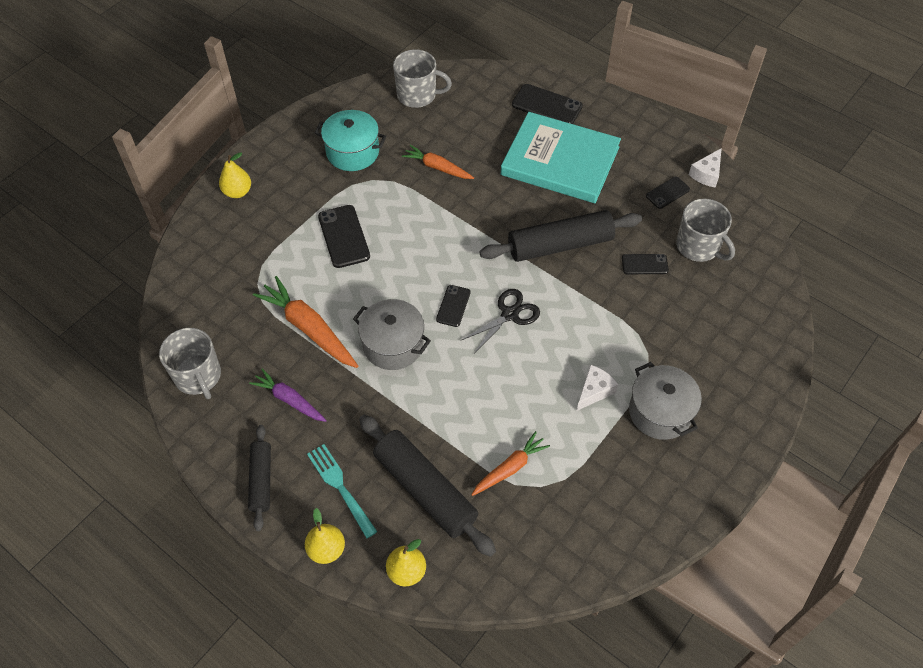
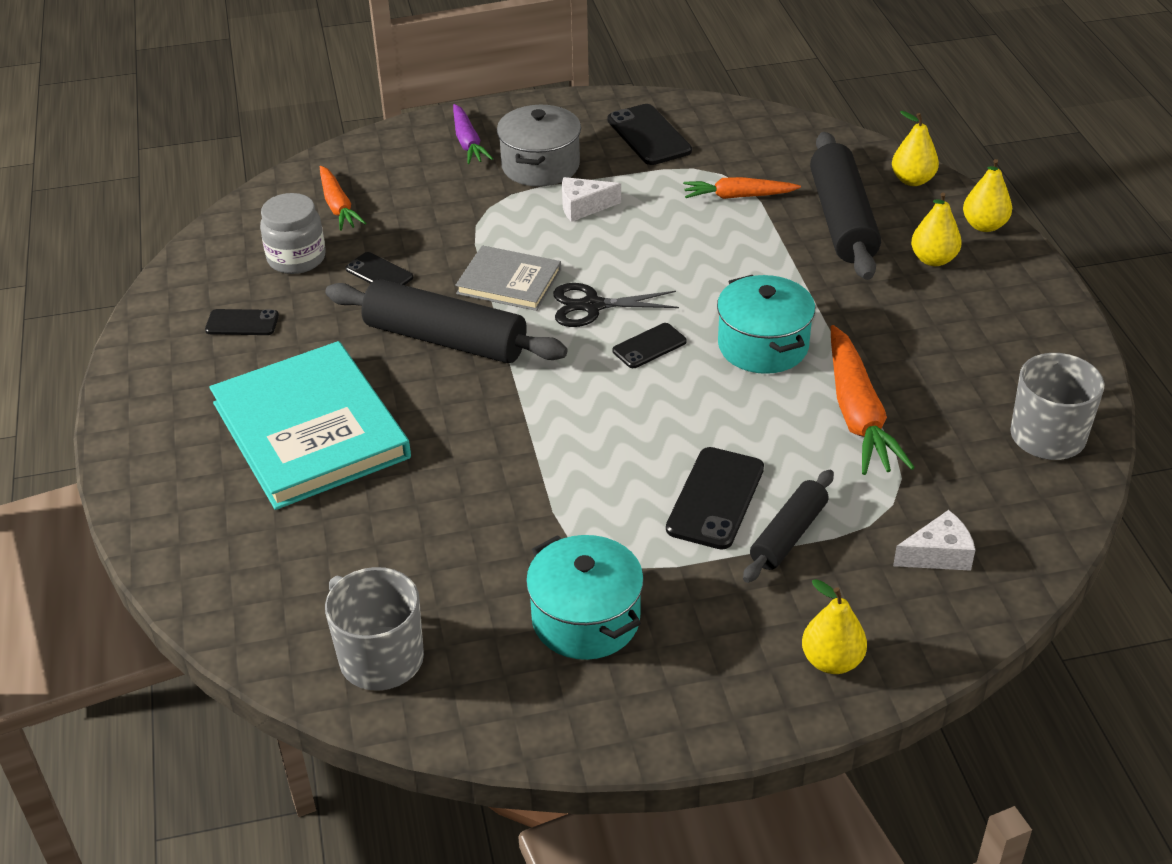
camera: 140 degrees left, 15 degrees down
black rolling pin [248,425,271,531] -> black rolling pin moved to [743,470,834,583]
purple carrot [249,368,327,422] -> purple carrot moved to [453,104,493,164]
turquoise fork [307,444,378,538] -> yellow pear [911,192,962,266]
grey pot [353,299,431,370] -> turquoise pot [717,275,815,374]
orange carrot [402,145,474,179] -> orange carrot moved to [320,166,366,231]
black phone [512,84,583,124] -> black phone moved to [607,104,692,165]
grey mug [676,199,735,262] -> grey jar [260,193,326,274]
white cheese [689,148,722,188] -> white cheese moved to [893,510,975,571]
none -> grey book [455,245,561,311]

